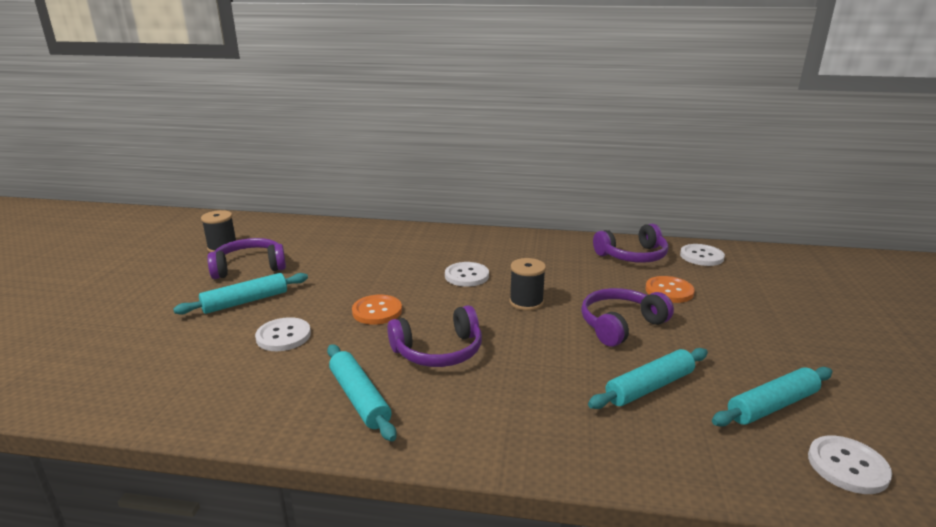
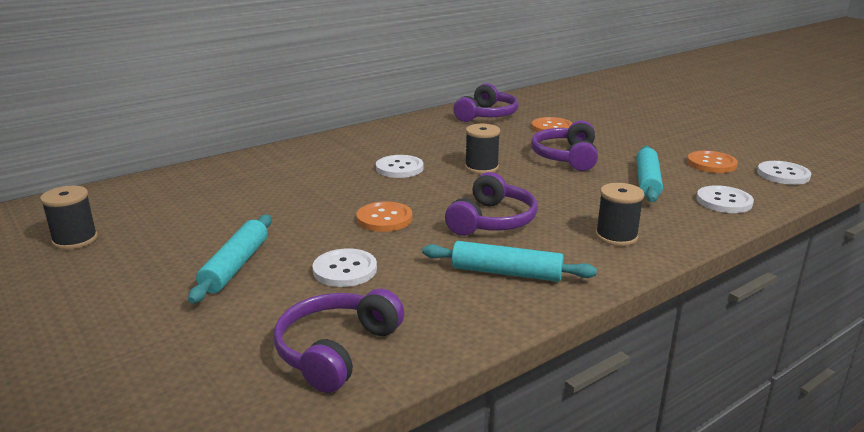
camera: 45 degrees left, 0 degrees up
purple headphones [207,238,286,279] -> purple headphones moved to [274,289,404,393]
white button [680,244,725,266] -> white button moved to [696,185,754,213]
turquoise rolling pin [712,367,832,427] -> orange button [687,151,738,173]
none -> black spool [596,183,645,246]

